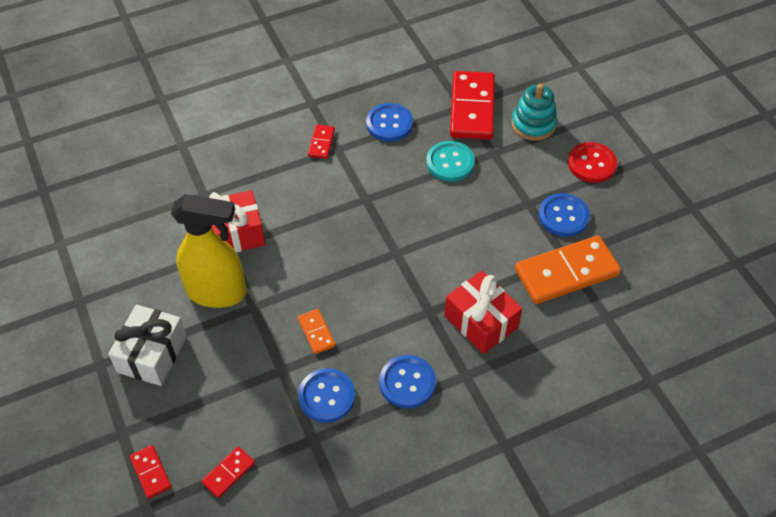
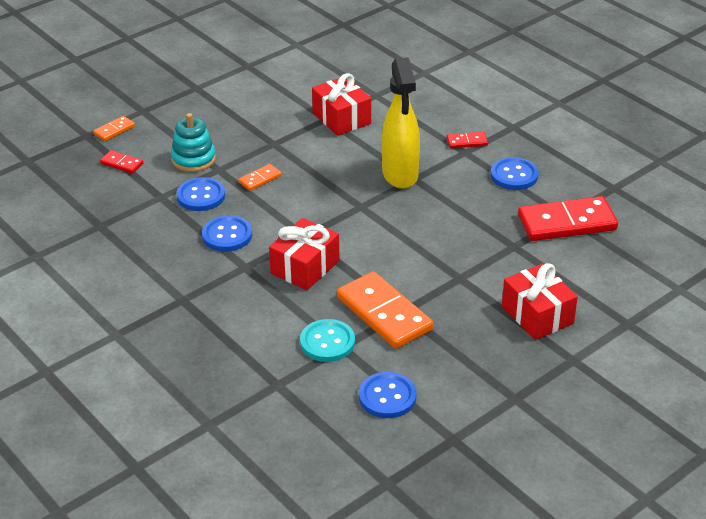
camera: 75 degrees right, 15 degrees down
white gift [108,305,187,386] -> none
red domino [130,445,171,499] -> orange domino [93,116,135,141]
yellow spray bottle [171,194,247,308] -> yellow spray bottle moved to [382,57,420,189]
turquoise button [426,141,475,182] -> turquoise button moved to [300,319,355,362]
turquoise stacking toy [512,84,557,141] -> turquoise stacking toy moved to [171,113,216,172]
blue button [539,193,590,237] -> blue button moved to [359,372,416,418]
red button [568,142,617,183] -> red gift [502,263,578,340]

